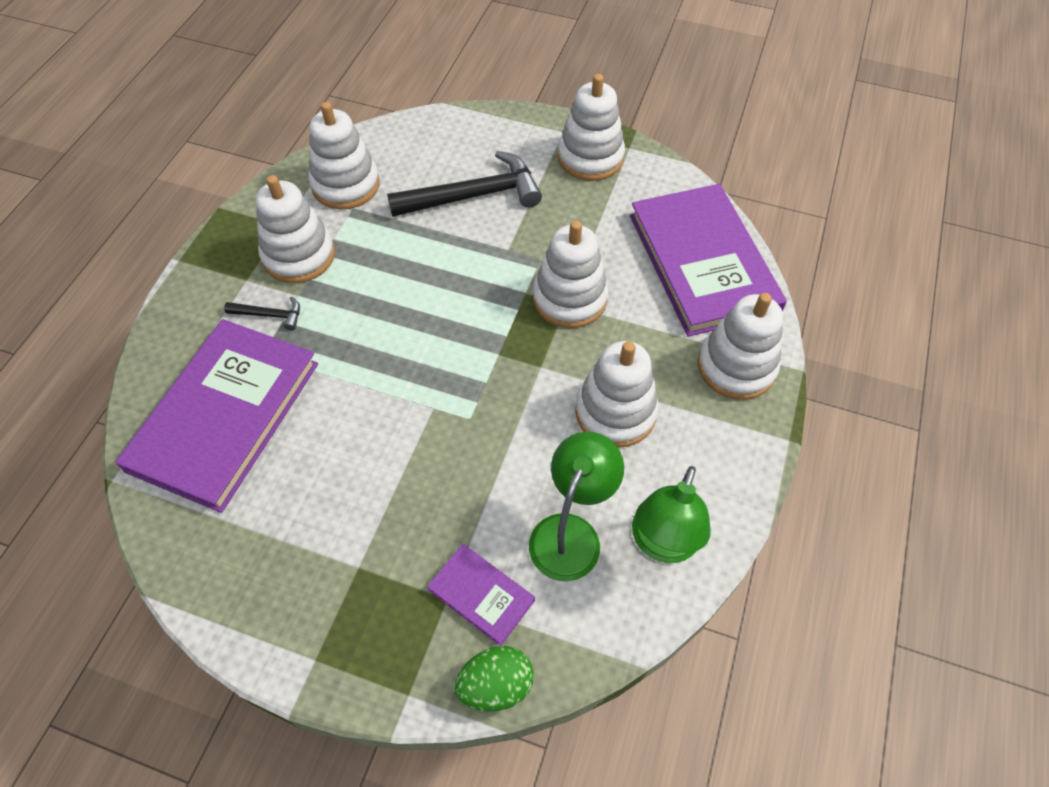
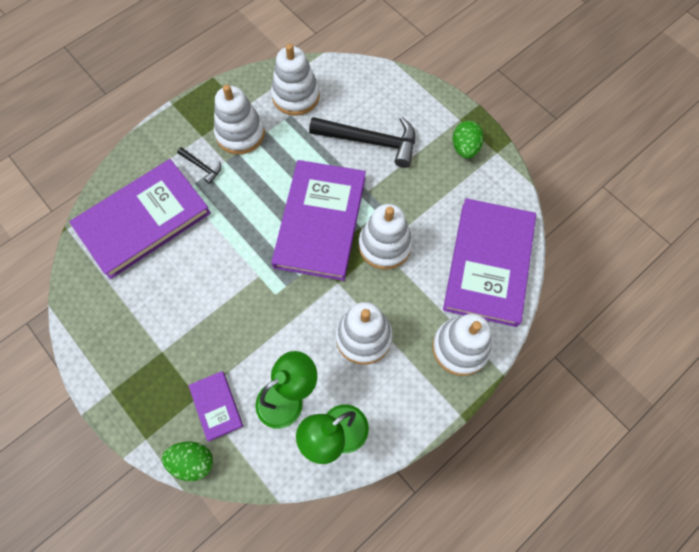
camera: 30 degrees right, 10 degrees up
white stacking toy [558,74,625,181] -> green egg [453,121,484,159]
none -> purple book [271,160,366,281]

